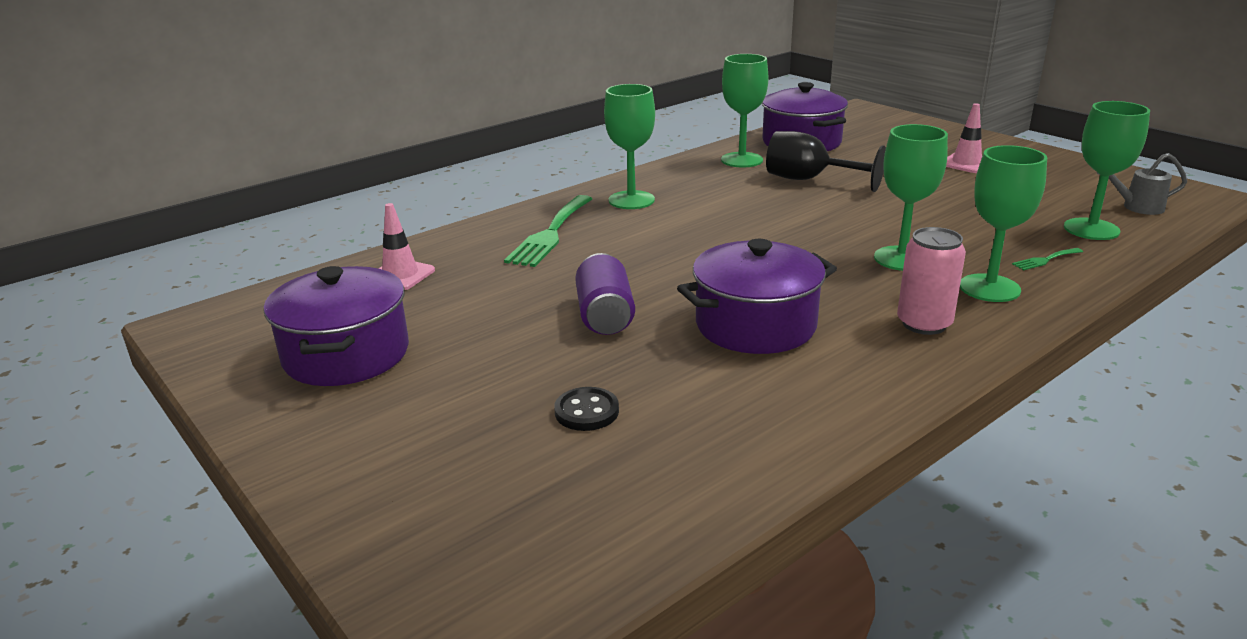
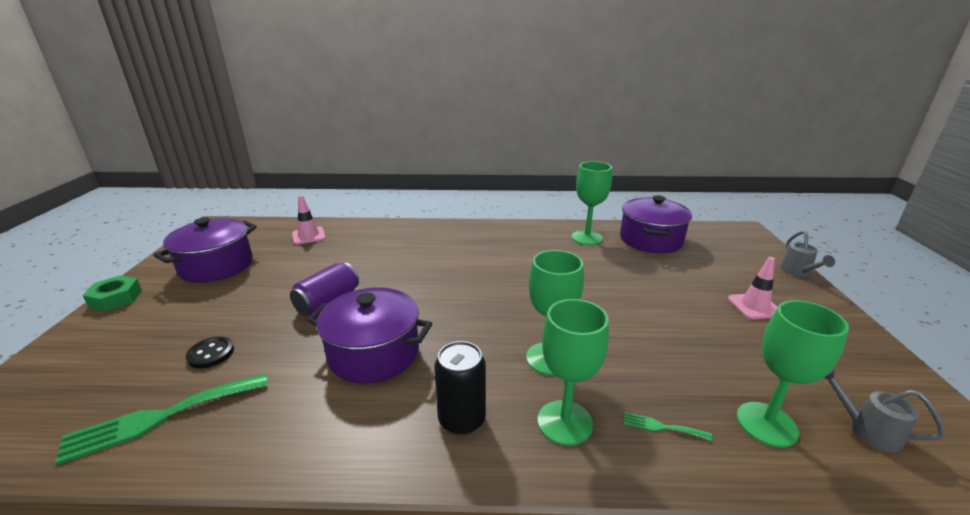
camera: 40 degrees right, 0 degrees up
green fork [504,195,592,267] -> green fork moved to [55,373,268,465]
green goblet [604,84,655,209] -> none
black goblet [766,131,886,192] -> none
pink can [897,227,966,335] -> black can [434,341,486,435]
none -> green nut [83,275,142,311]
none -> grey watering can [780,231,835,277]

